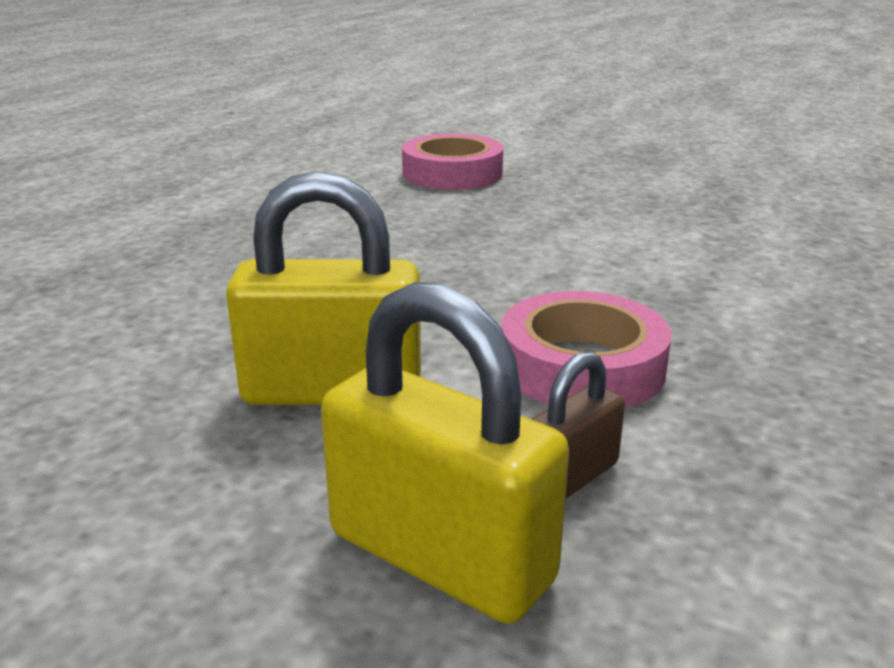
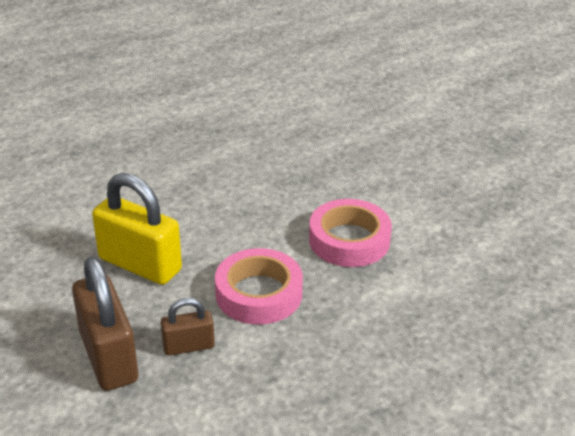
camera: 30 degrees right, 10 degrees up
yellow padlock [321,282,569,624] -> brown padlock [72,257,138,391]
pink tape [402,133,503,190] -> pink tape moved to [309,199,392,267]

